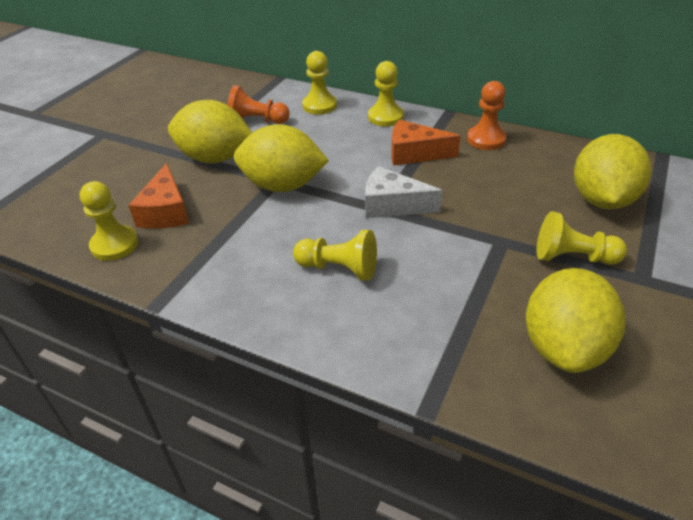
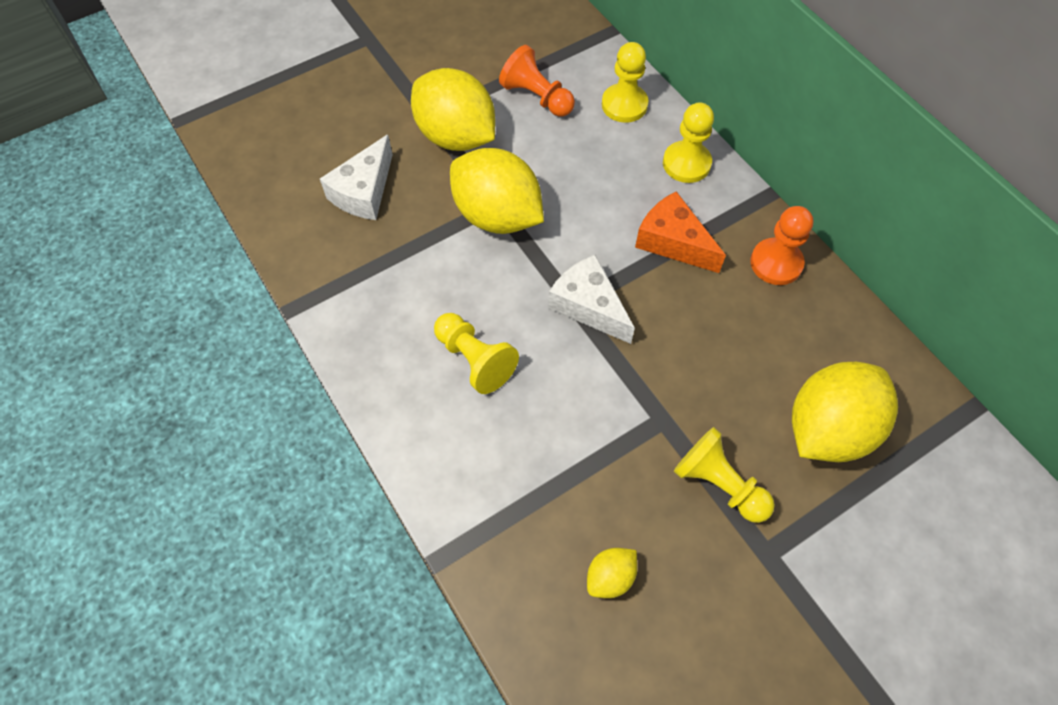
camera: 30 degrees right, 20 degrees up
yellow pawn [80,181,138,261] -> none
orange cheese [128,163,189,229] -> white cheese [320,135,393,220]
yellow lemon [526,268,625,373] -> yellow lemon [587,548,637,598], size x0.46

